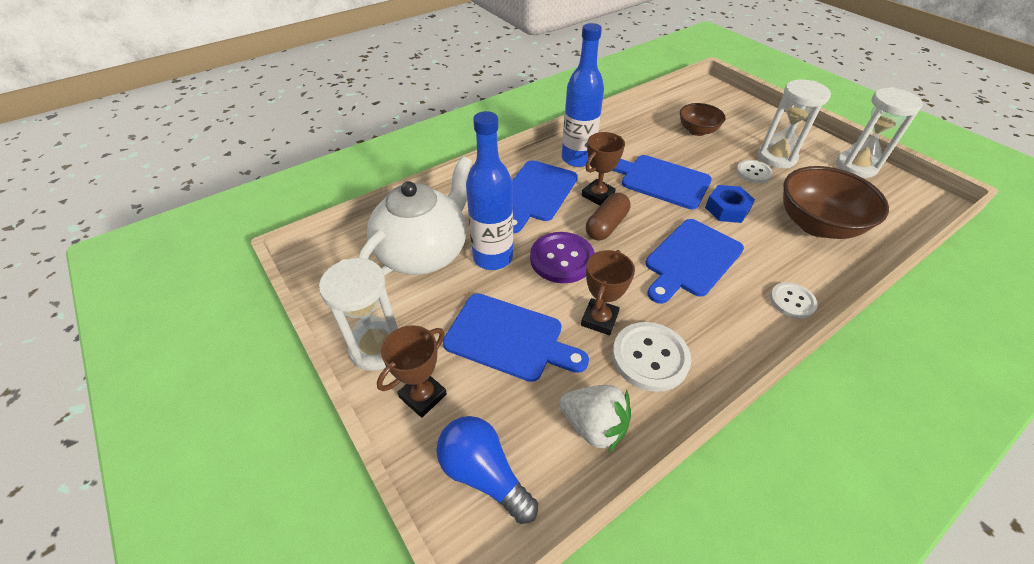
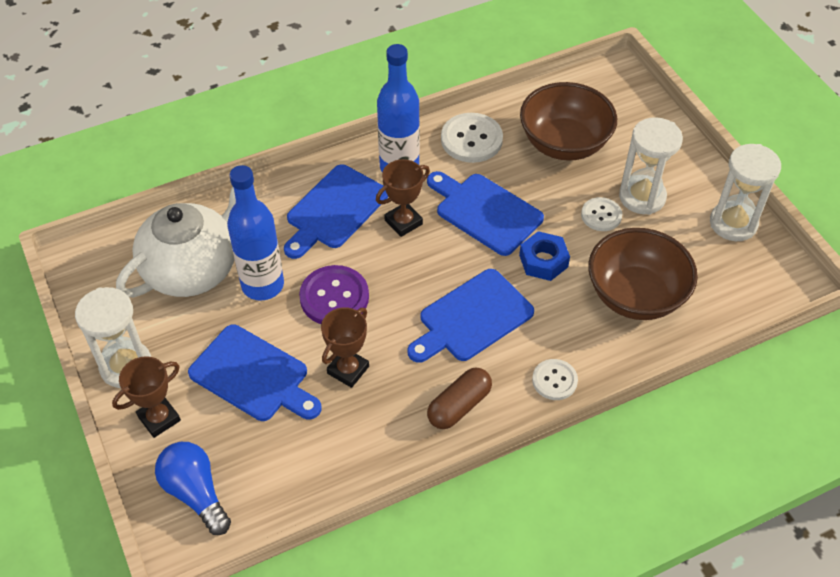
camera: 10 degrees right, 5 degrees up
white strawberry [559,385,631,453] -> none
brown capsule [586,193,631,240] -> brown capsule moved to [427,368,492,429]
white button [612,322,691,392] -> white button moved to [441,113,503,163]
brown bowl [680,103,726,136] -> brown bowl [520,82,617,161], size x1.72

